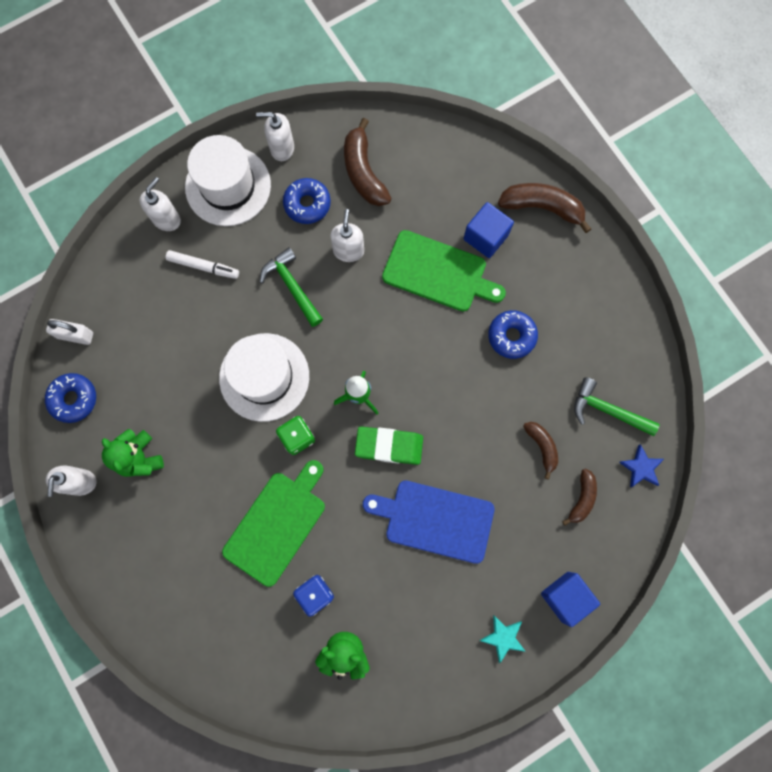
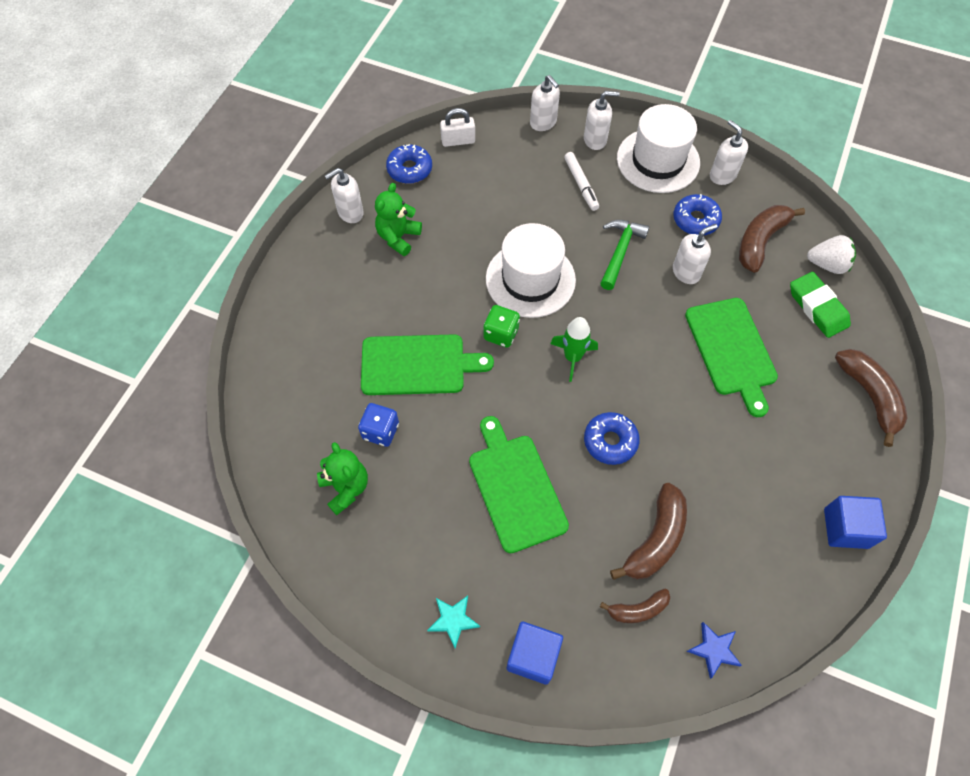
camera: 55 degrees right, 15 degrees down
white padlock [46,319,93,345] -> white padlock turned 75 degrees counterclockwise [440,108,475,147]
green eraser [355,427,423,465] -> green eraser moved to [790,272,851,338]
blue cutting board [363,480,495,564] -> green cutting board [469,416,569,553]
blue cube [463,202,514,258] -> blue cube moved to [824,496,887,549]
blue donut [488,310,538,359] -> blue donut moved to [584,412,640,465]
brown banana [523,422,558,479] -> brown banana [610,483,687,580], size x1.69
green hammer [574,377,660,436] -> none
none -> white soap dispenser [530,75,560,131]
none -> white strawberry [807,235,856,274]

